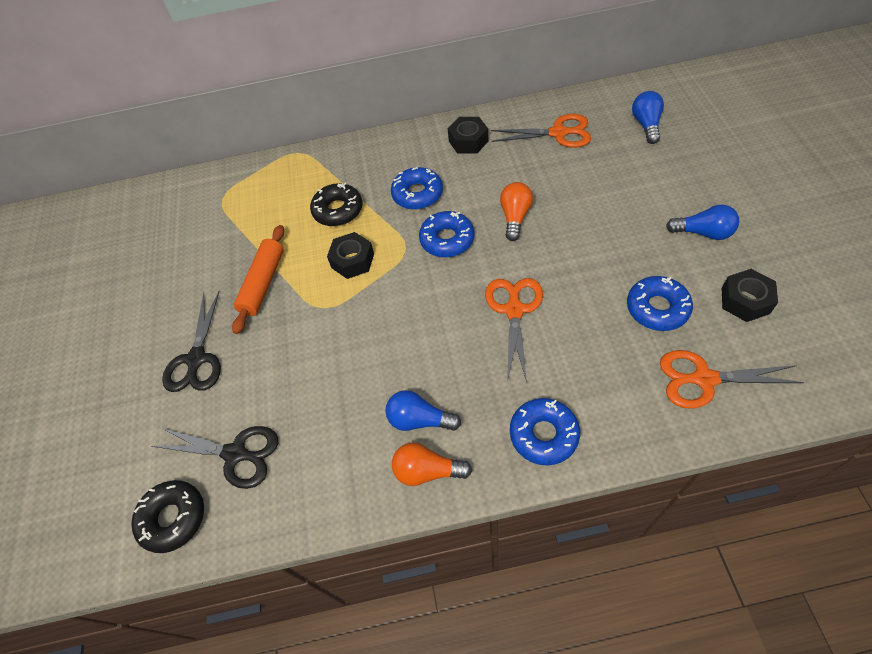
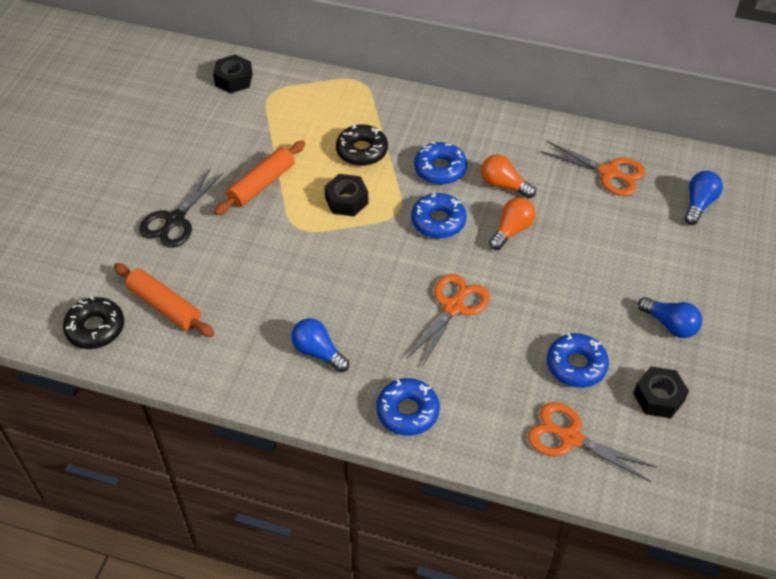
camera: 20 degrees right, 5 degrees down
black scissors [152,426,278,489] -> orange rolling pin [114,263,214,337]
orange light bulb [392,443,472,486] -> orange light bulb moved to [481,155,536,199]
black nut [448,117,488,154] -> black nut moved to [213,54,253,93]

